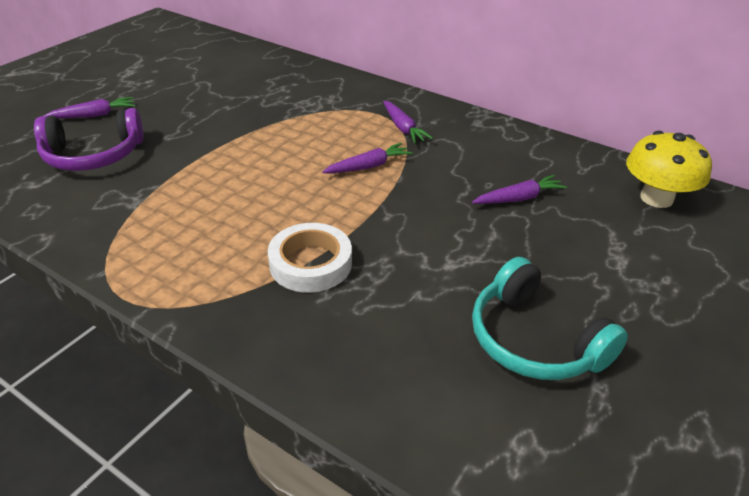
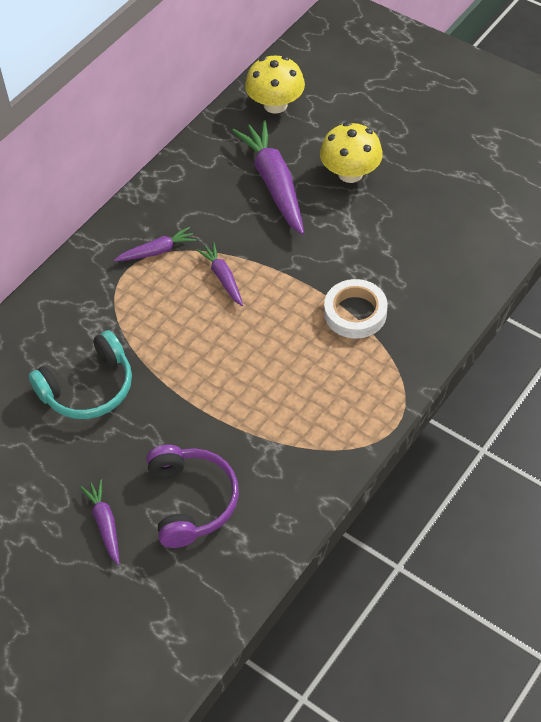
camera: 85 degrees left, 15 degrees up
purple carrot [472,175,567,204] -> purple carrot [232,120,304,235], size x1.93
turquoise headphones [472,257,628,380] -> turquoise headphones moved to [29,330,132,419]
none -> yellow mushroom [320,122,383,183]

